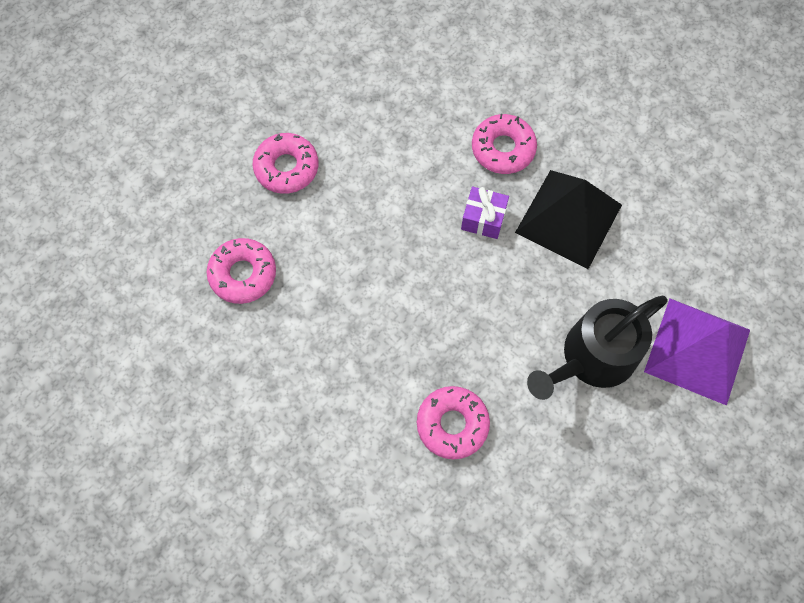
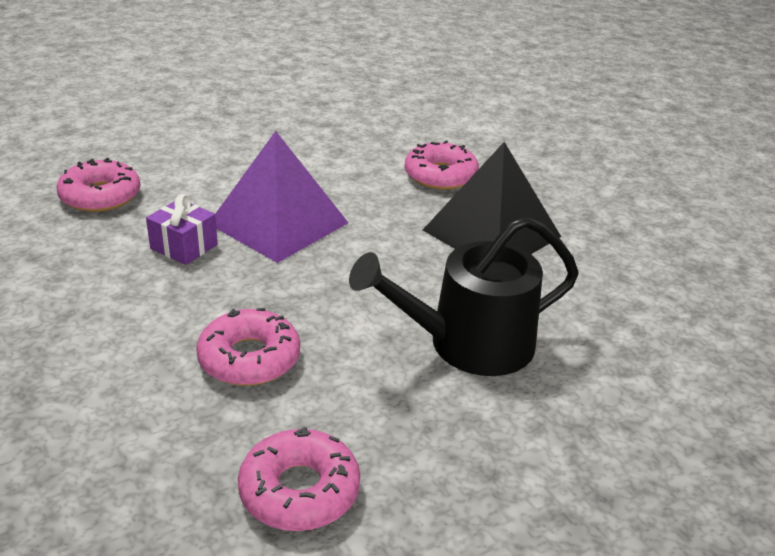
camera: 15 degrees right, 35 degrees down
pink donut [253,133,318,194] -> pink donut moved to [238,427,360,531]
purple gift [461,186,509,239] -> purple gift moved to [146,194,218,265]
purple pyramid [644,299,750,406] -> purple pyramid moved to [215,131,348,263]

